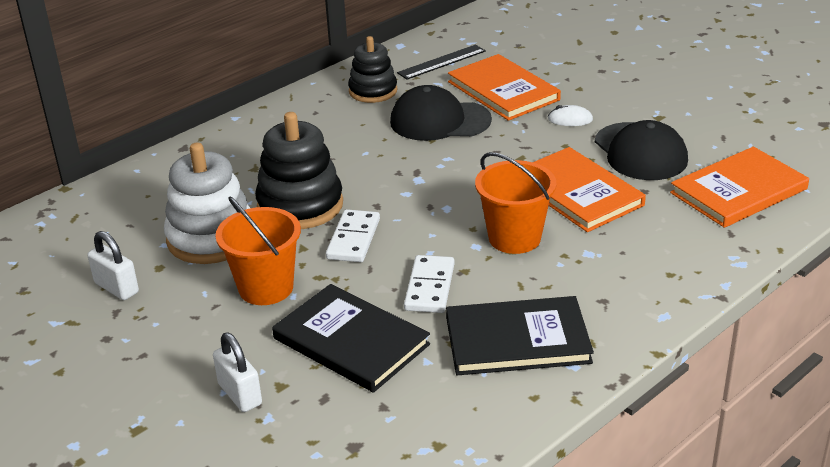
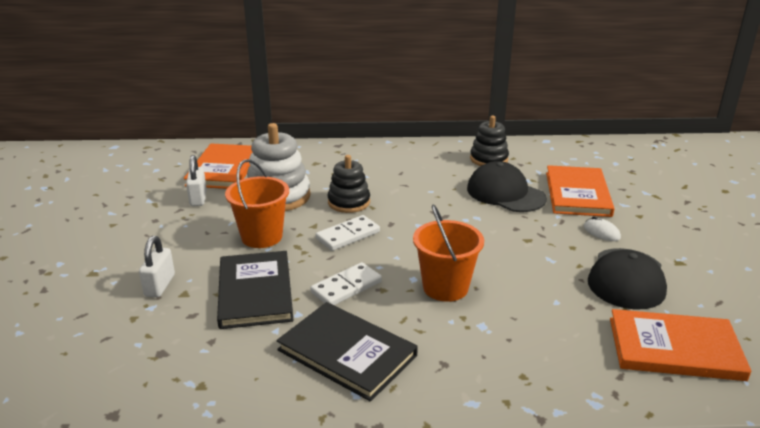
camera: 40 degrees right, 5 degrees down
black stacking toy [255,112,343,229] -> black stacking toy [328,155,370,213], size x0.65
black ruler [397,45,486,80] -> none
orange book [533,147,646,232] -> orange book moved to [184,143,253,189]

